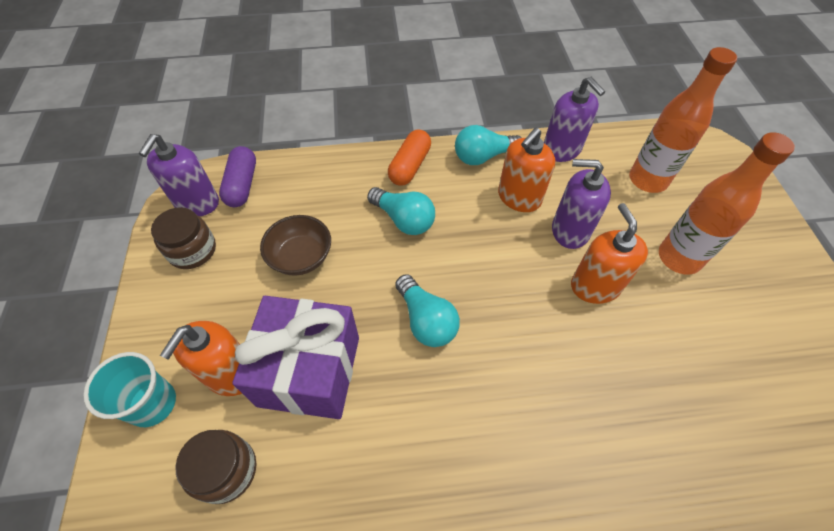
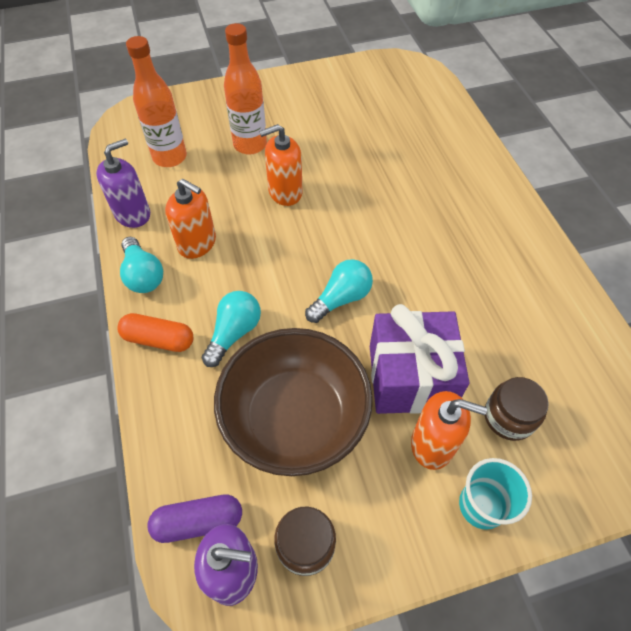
camera: 100 degrees left, 0 degrees up
brown bowl [260,215,331,276] -> brown bowl [214,328,373,476], size x2.02
purple soap dispenser [552,159,611,249] -> none

